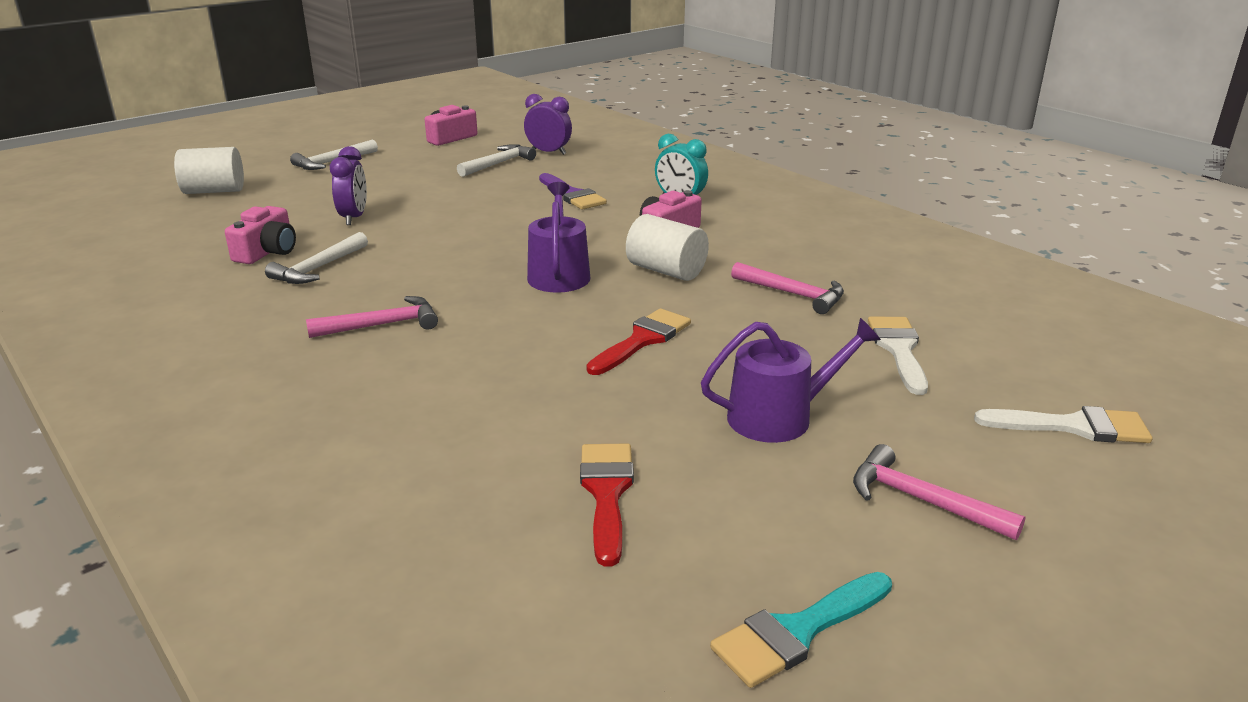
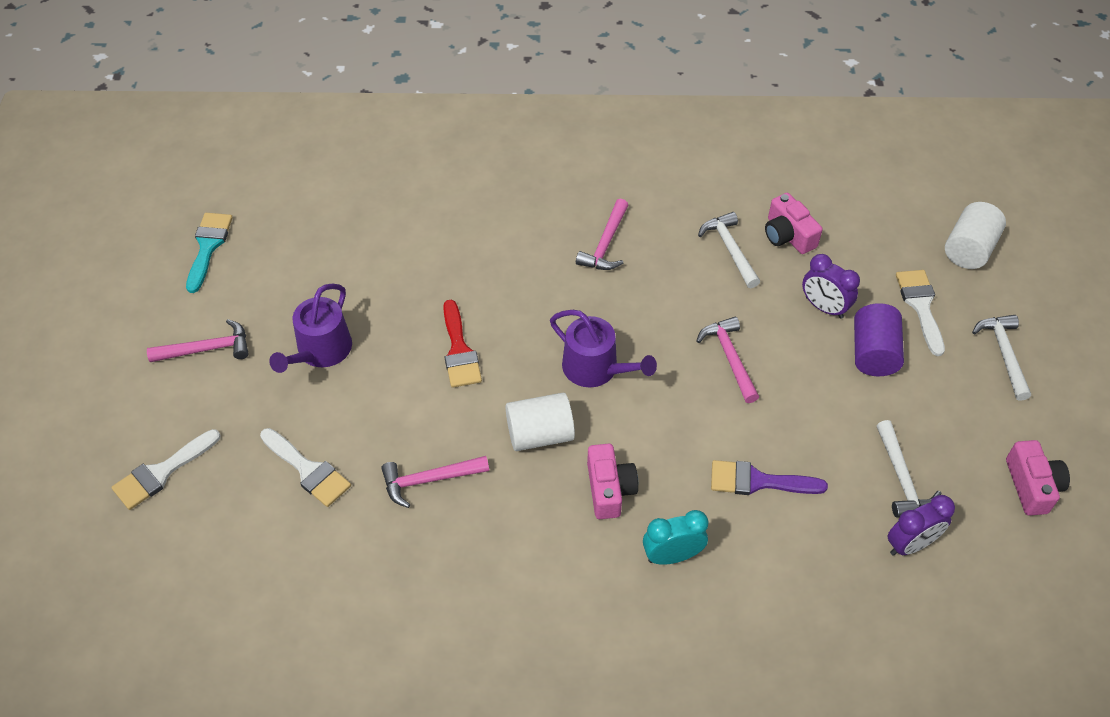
camera: 130 degrees right, 25 degrees up
red brush [580,443,634,567] -> none
none -> pink hammer [696,317,759,403]
none -> purple cylinder [854,303,904,376]
none -> white brush [896,270,945,356]

